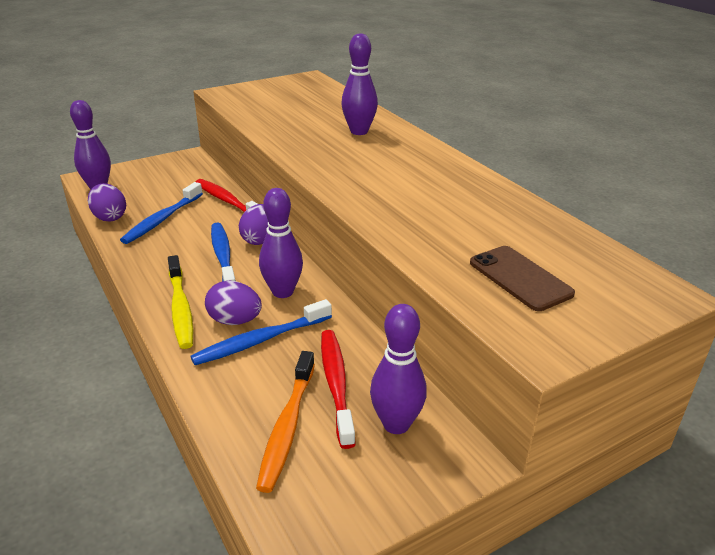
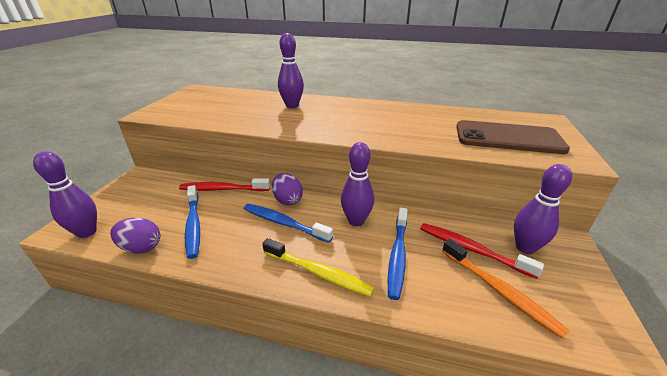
camera: 45 degrees left, 0 degrees up
purple egg [205,280,262,325] -> none
brown phone [470,246,575,311] -> brown phone [456,120,570,154], size x1.61

